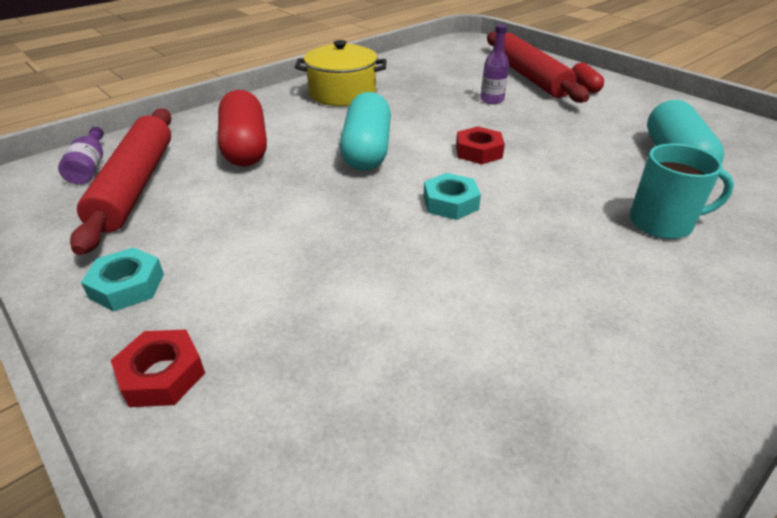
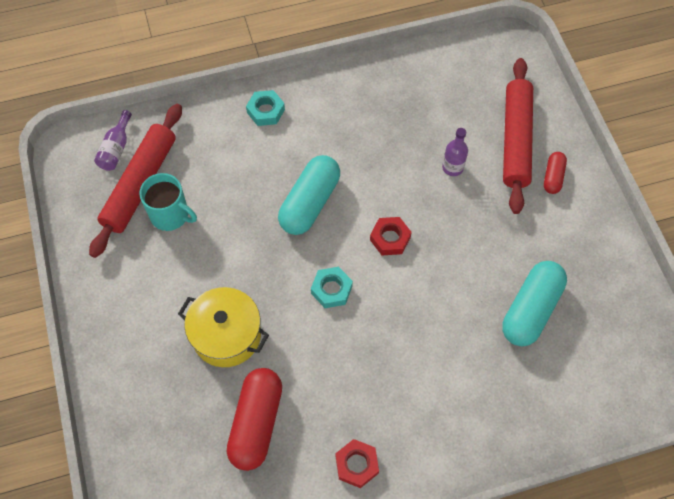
camera: 25 degrees right, 25 degrees up
turquoise nut [81,247,164,311] -> turquoise nut moved to [246,90,285,126]
red nut [111,329,205,407] -> red nut moved to [336,439,379,488]
red capsule [218,90,267,166] -> red capsule moved to [227,368,282,471]
yellow pot [295,40,387,106] -> yellow pot moved to [178,287,269,367]
turquoise mug [630,144,734,239] -> turquoise mug moved to [140,173,197,231]

